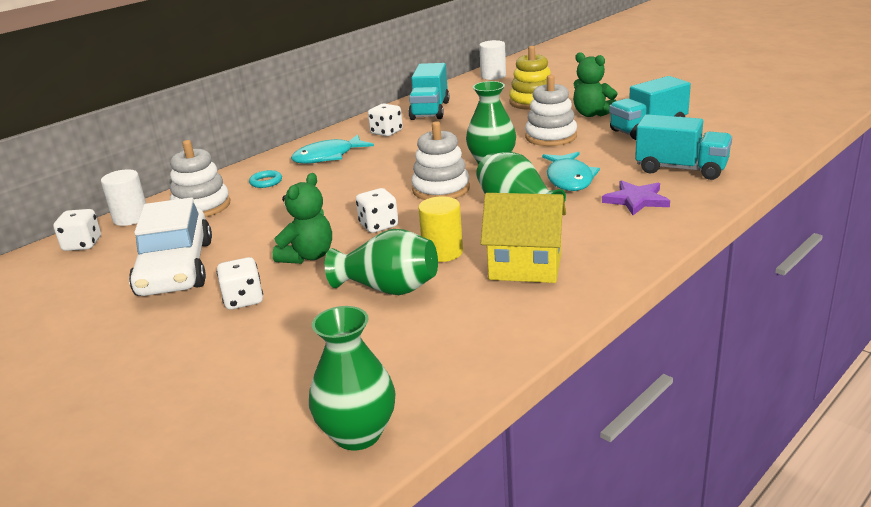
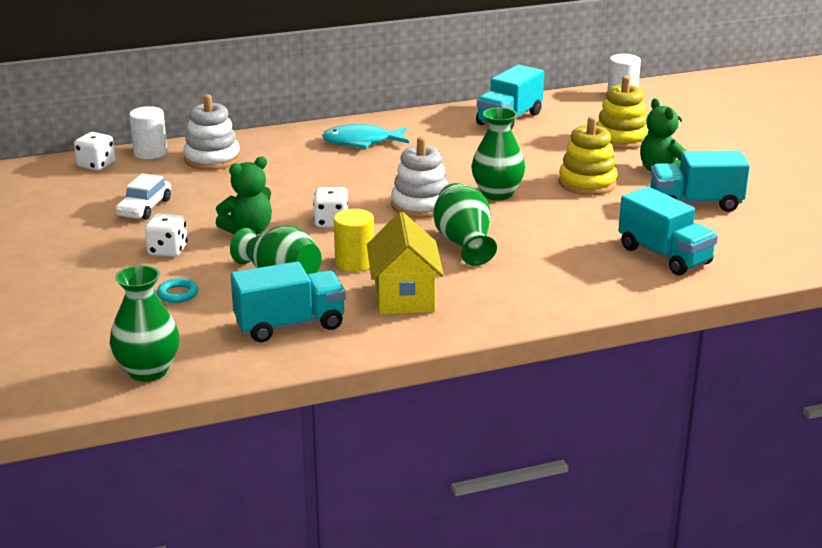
camera: 25 degrees right, 0 degrees up
white car [129,197,212,296] -> white car [115,174,171,220], size x0.54
turquoise ring [249,170,282,188] -> turquoise ring moved to [157,278,198,303]
white dice [368,103,403,136] -> none
yellow house [481,193,566,283] -> yellow house turned 45 degrees clockwise [367,212,444,315]
white stacking toy [525,75,577,146] -> yellow stacking toy [559,116,618,195]
turquoise fish [542,152,600,191] -> none
purple star [602,180,670,215] -> none
none -> turquoise truck [231,261,346,342]

